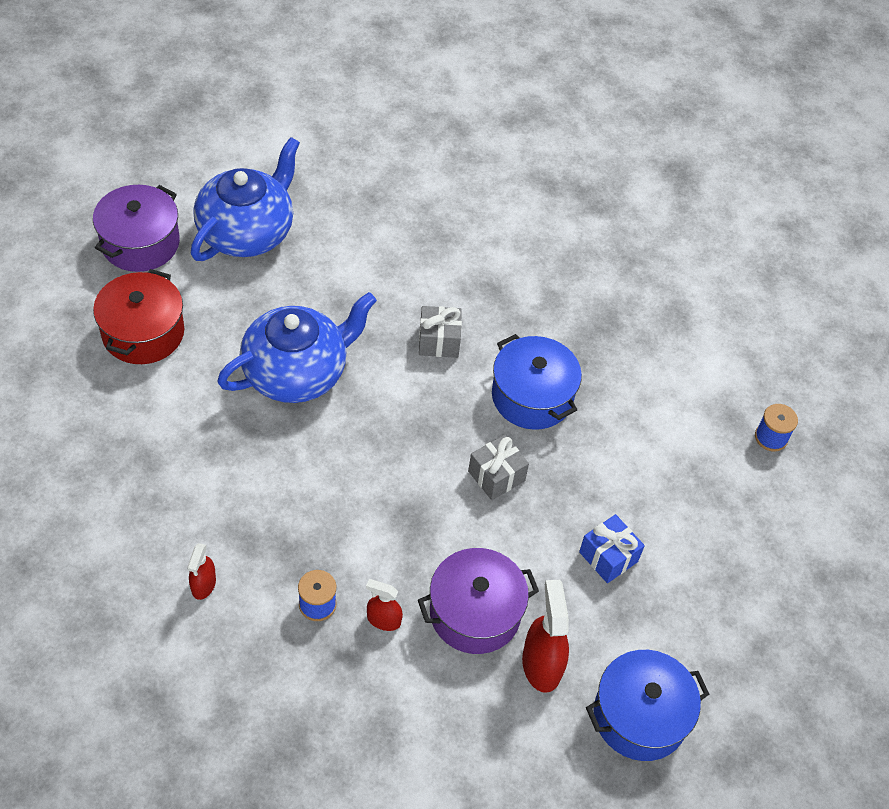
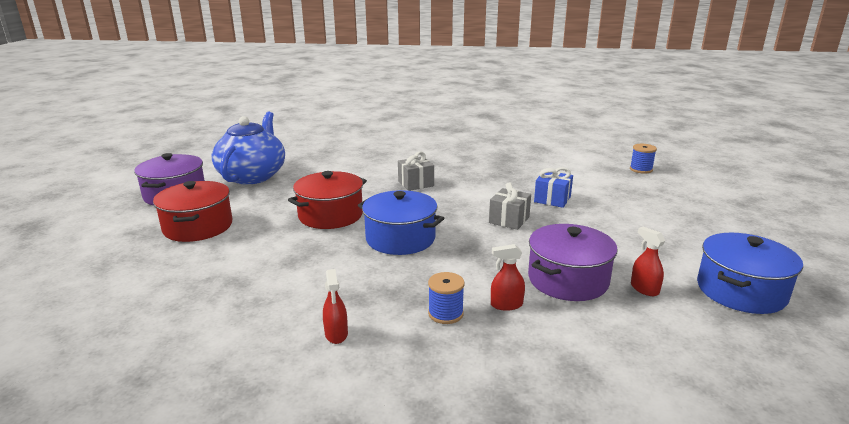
camera: 20 degrees left, 30 degrees down
blue teapot [217,292,377,403] -> red pot [288,171,367,229]
blue pot [492,334,582,430] -> blue pot moved to [358,190,444,255]
red spray bottle [522,580,569,693] -> red spray bottle [631,227,665,296], size x0.58
blue gift [579,514,645,583] -> blue gift moved to [534,167,573,208]

